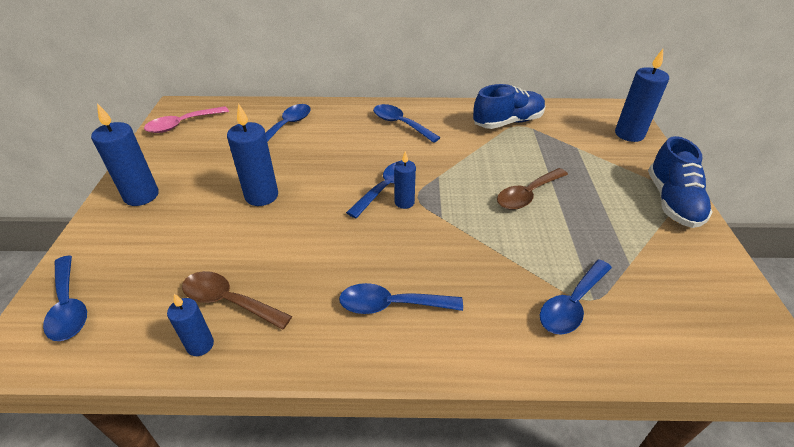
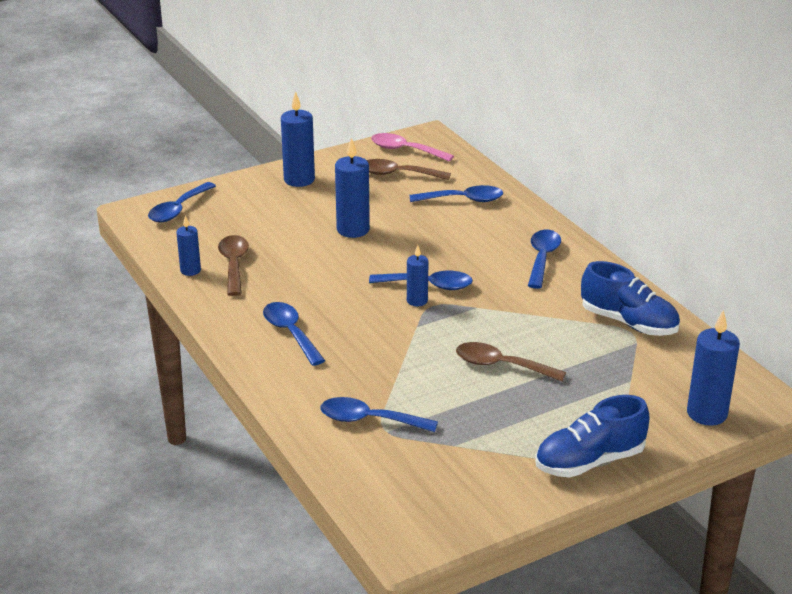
camera: 60 degrees right, 10 degrees down
none -> brown spoon [367,159,451,180]

